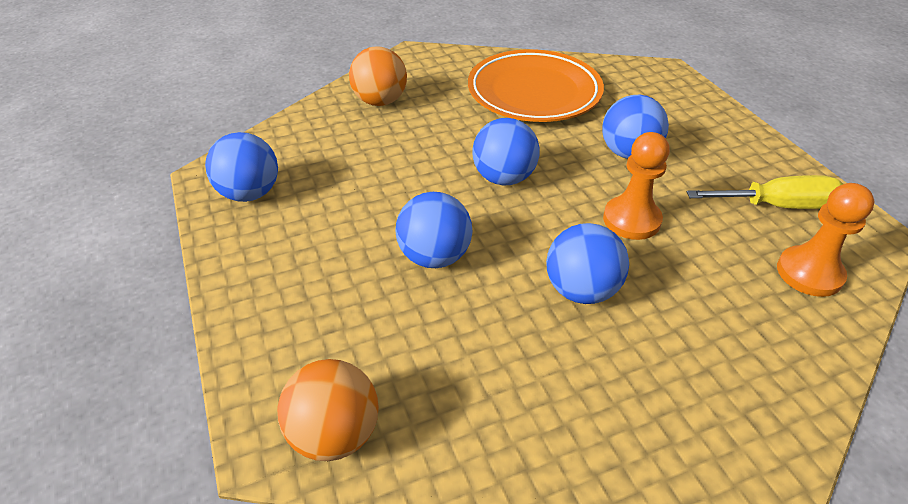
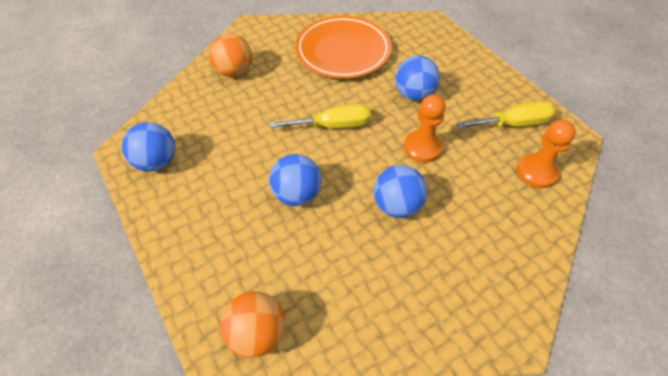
camera: 10 degrees left, 10 degrees up
blue ball [472,118,539,185] -> yellow screwdriver [269,104,371,129]

